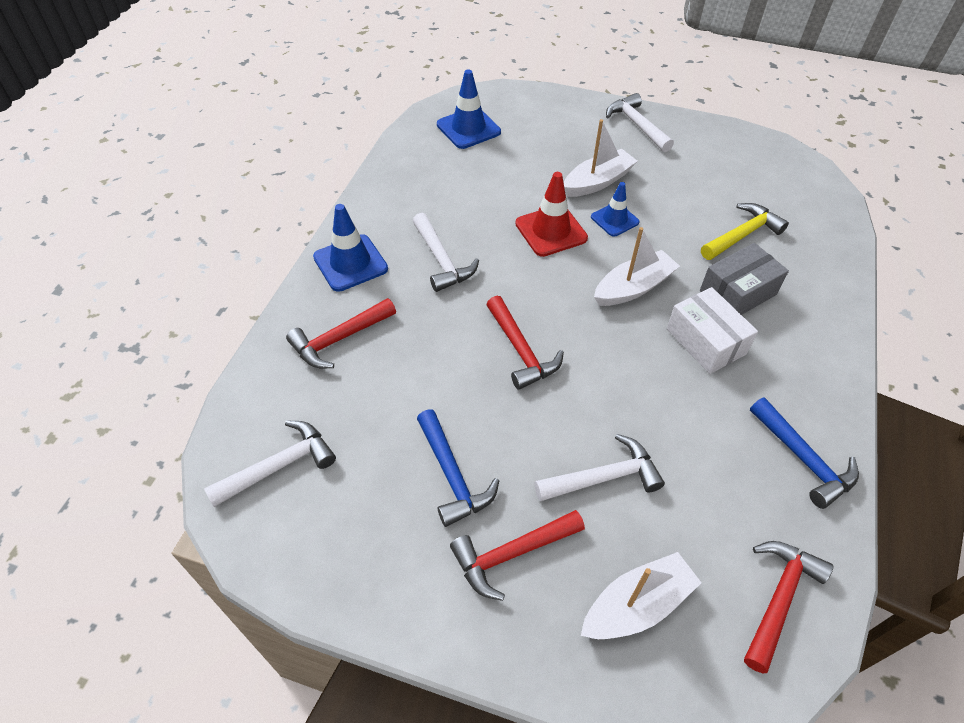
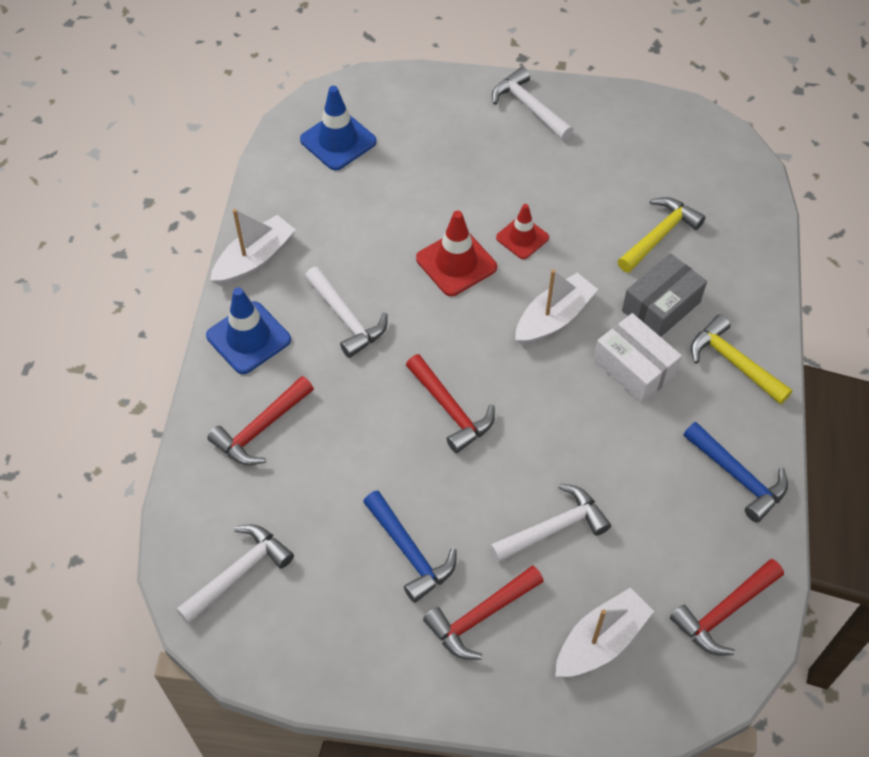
camera: 10 degrees left, 5 degrees up
white boat [564,119,637,197] -> white boat moved to [210,209,296,286]
blue traffic cone [591,182,640,237] -> red traffic cone [496,204,549,259]
red hammer [744,541,833,673] -> red hammer turned 150 degrees counterclockwise [670,559,784,656]
none -> yellow hammer [691,314,793,405]

